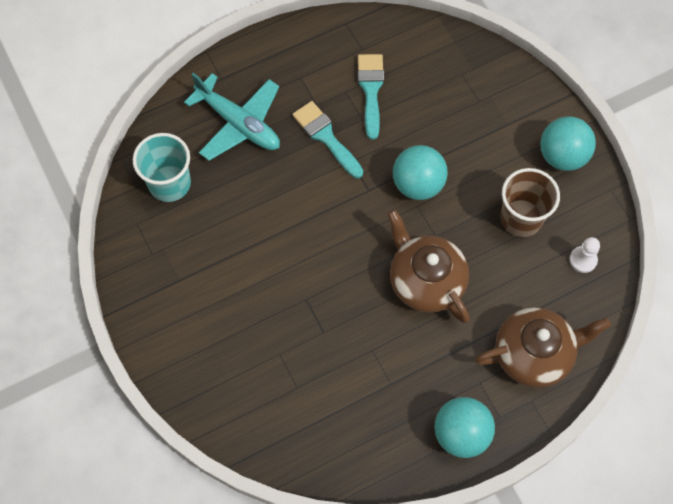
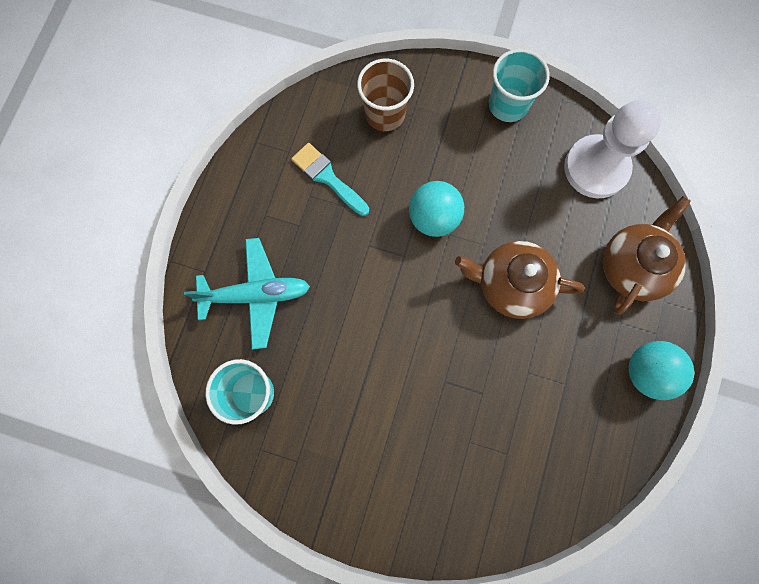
camera: 45 degrees left, 10 degrees up
turquoise brush [292,101,363,178] -> none
brown cup [500,168,560,237] -> brown cup moved to [357,59,414,131]
turquoise ball [540,116,596,171] -> turquoise cup [489,49,550,122]
white pawn [569,237,600,273] -> white pawn [564,100,661,198], size x2.48

